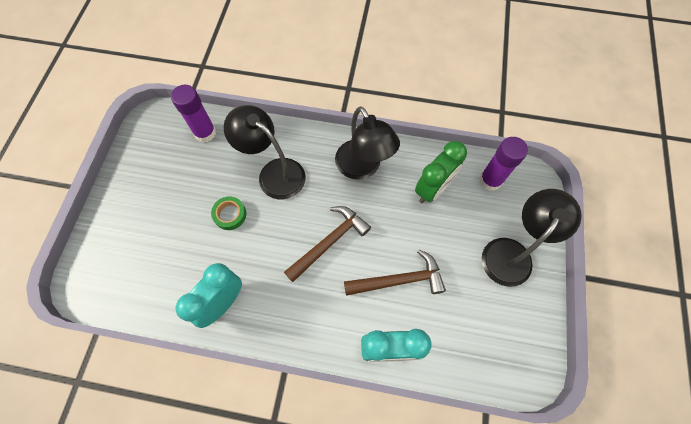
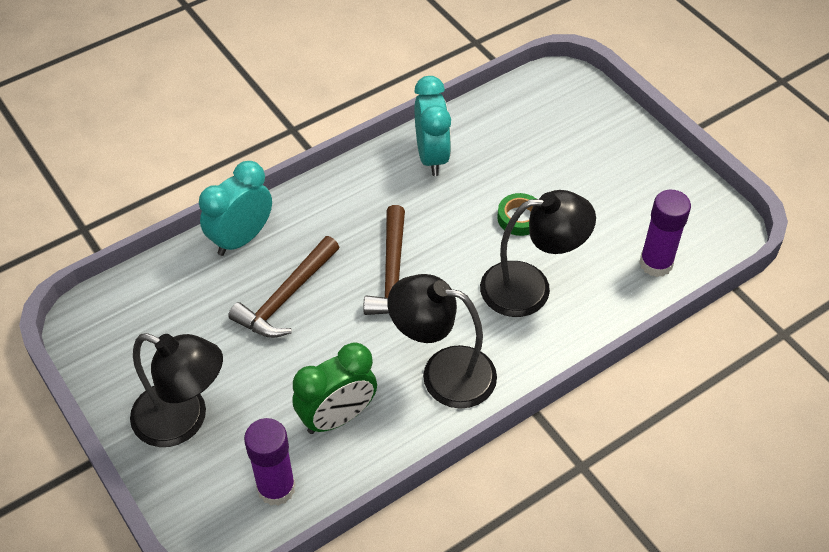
camera: 135 degrees right, 15 degrees down
green clock [415,141,467,203] -> green clock turned 120 degrees counterclockwise [292,342,377,434]
black lamp [482,189,581,287] -> black lamp turned 60 degrees counterclockwise [130,333,223,447]

